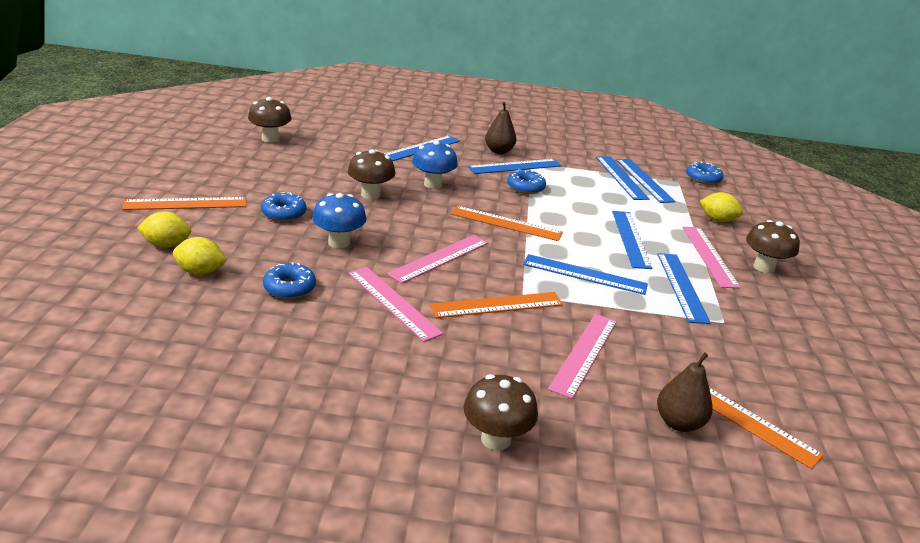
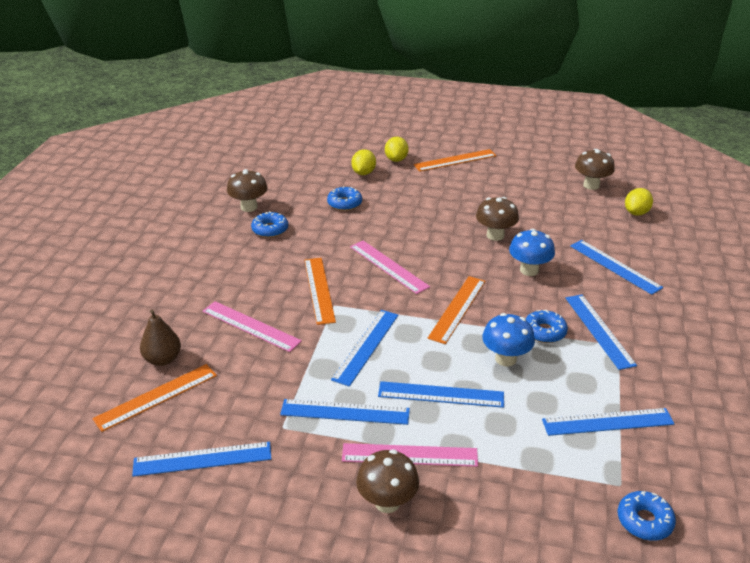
camera: 100 degrees right, 5 degrees up
orange ruler [122,197,246,210] -> orange ruler turned 75 degrees clockwise [414,149,496,172]
blue donut [261,192,306,222] -> blue donut moved to [251,211,288,238]
blue mushroom [312,193,366,248] -> blue mushroom moved to [482,313,535,367]
pink ruler [348,267,443,342] -> none
brown mushroom [464,374,538,451] -> brown mushroom moved to [227,169,268,212]
brown pear [485,102,516,154] -> none
blue ruler [616,159,676,203] -> blue ruler moved to [132,442,271,477]
yellow lemon [700,192,743,222] -> yellow lemon moved to [625,188,653,216]

